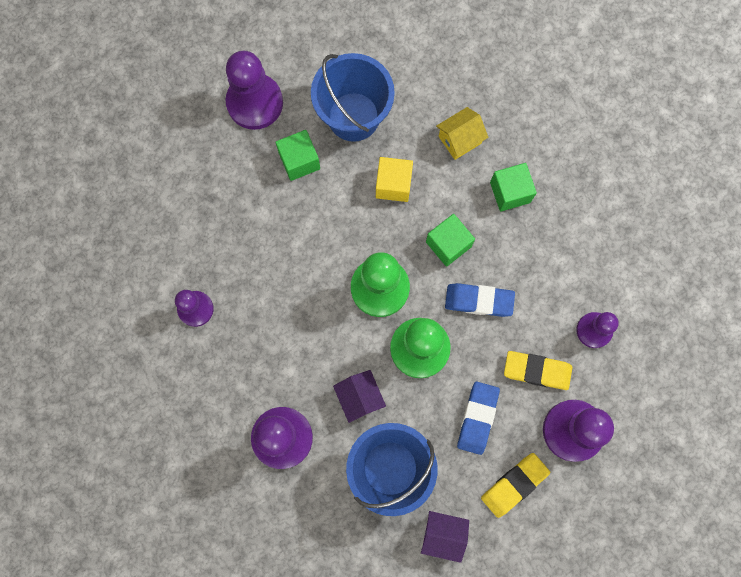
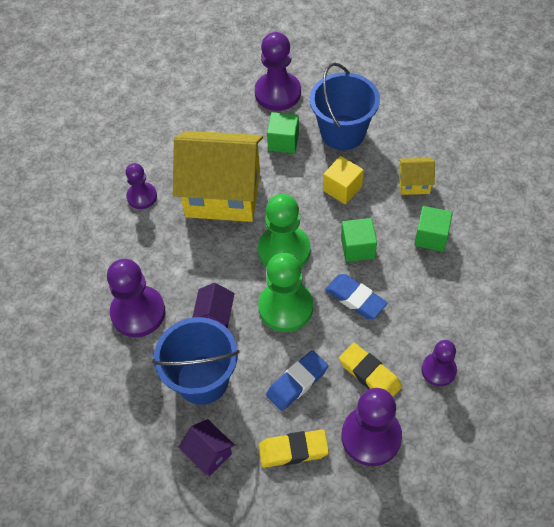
camera: 35 degrees right, 20 degrees down
none -> yellow house [173,131,263,222]

